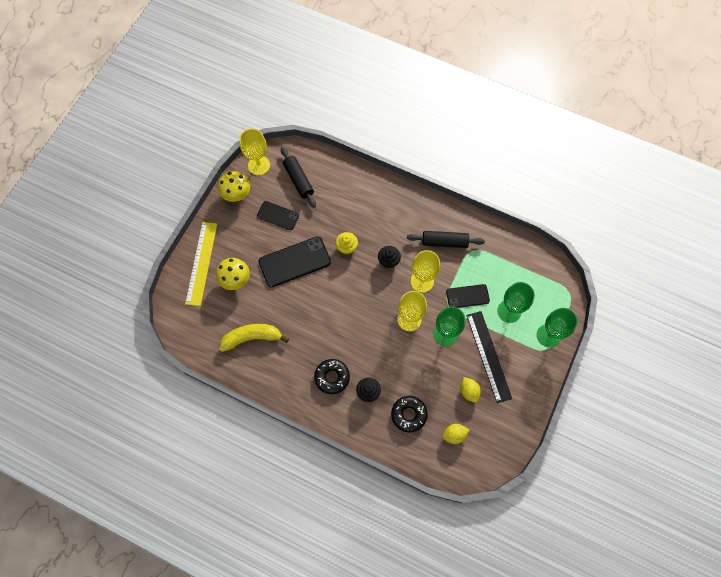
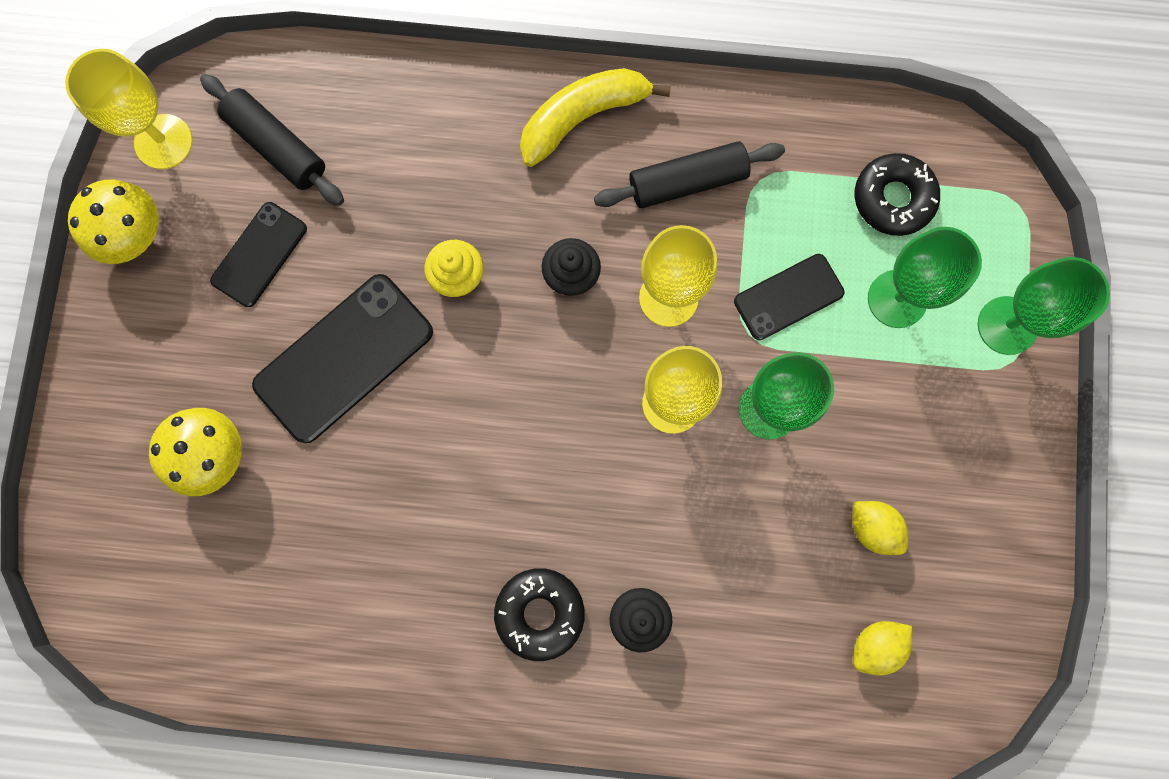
camera: 20 degrees left, 10 degrees up
yellow ruler [185,222,217,306] -> none
yellow banana [219,324,289,352] -> yellow banana moved to [520,68,671,167]
black phone [257,201,299,230] -> black phone turned 60 degrees counterclockwise [210,202,307,307]
black donut [391,396,427,432] -> black donut moved to [855,153,940,236]
black ruler [466,311,512,403] -> none

